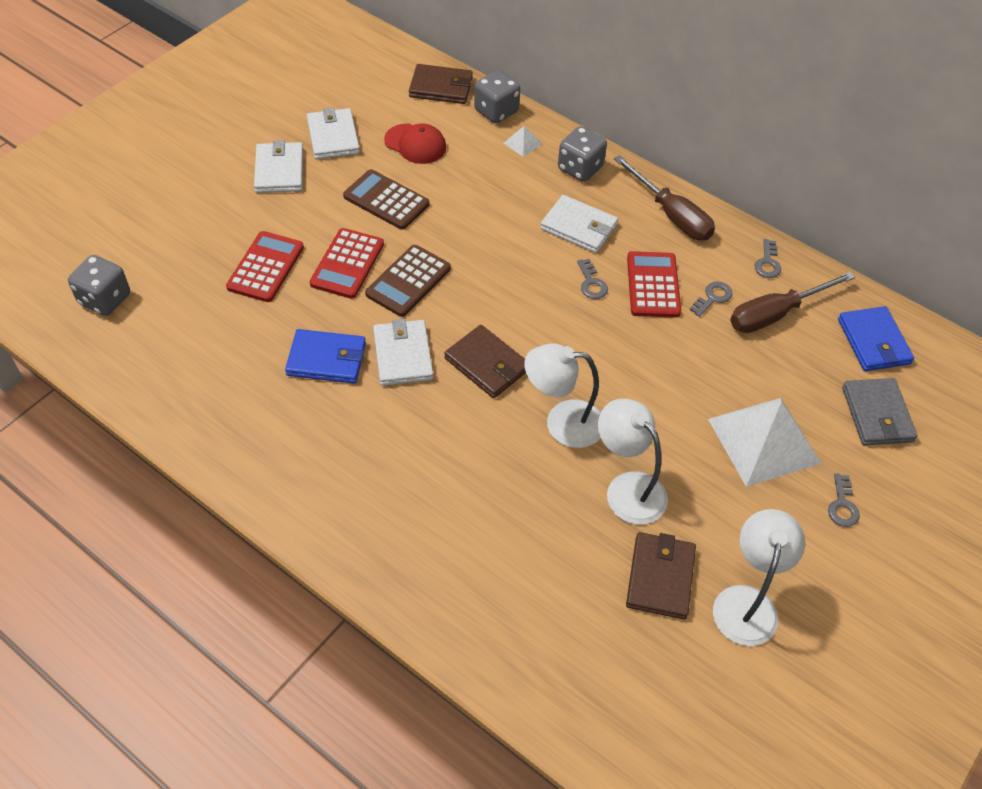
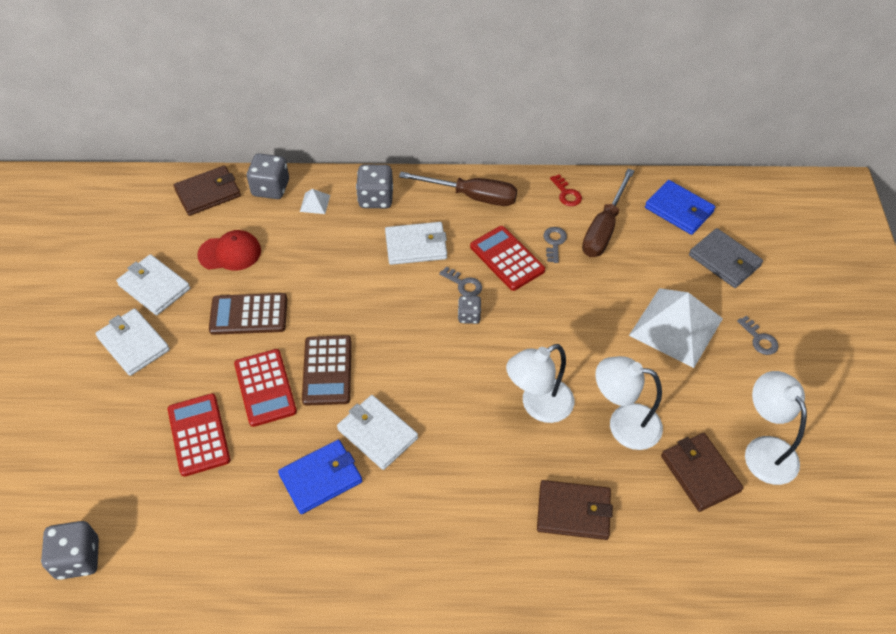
camera: 35 degrees left, 0 degrees up
brown wallet [444,325,526,398] -> brown wallet moved to [537,480,613,540]
grey key [755,239,781,278] -> red key [550,175,582,206]
none -> grey dice [458,296,481,324]

